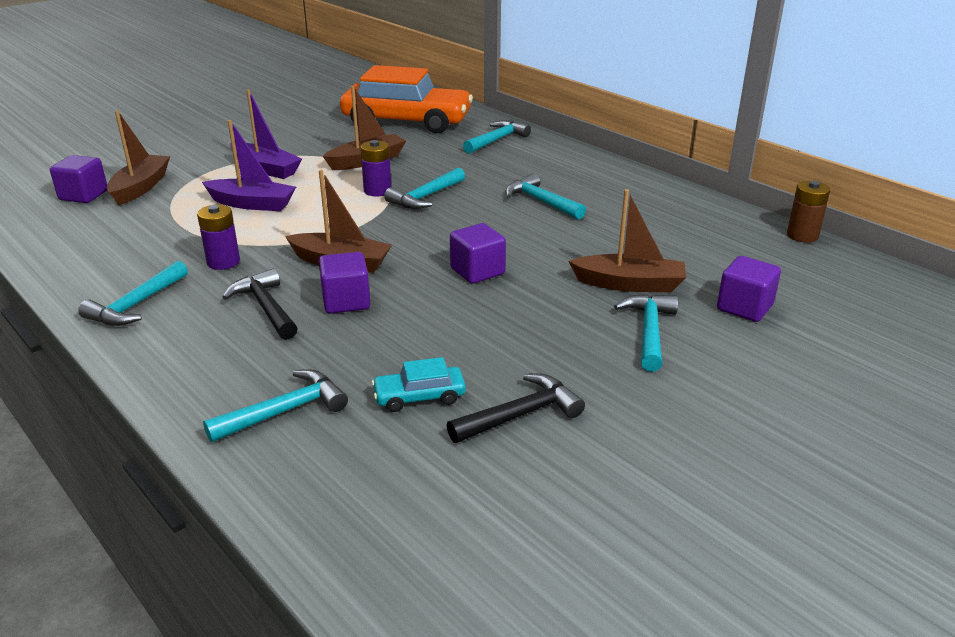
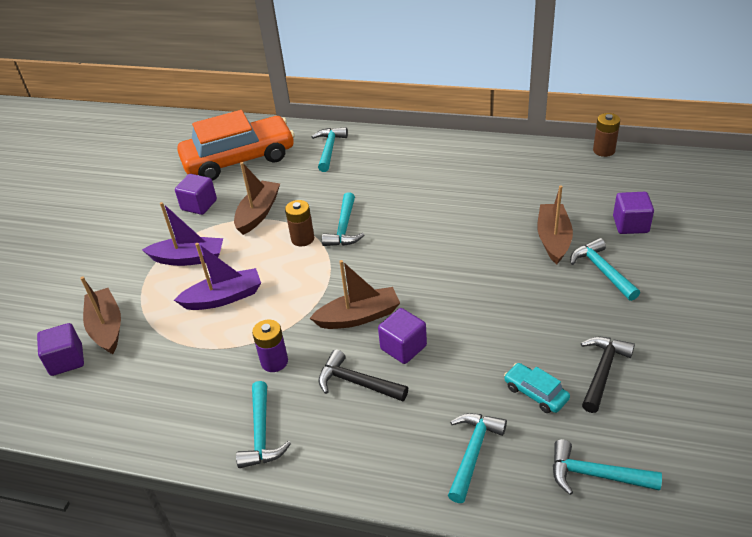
camera: 30 degrees left, 10 degrees up
purple battery [360,140,391,196] -> brown battery [285,200,314,246]
turquoise car [372,357,466,412] -> turquoise car turned 90 degrees clockwise [504,363,570,413]
purple cube [450,223,506,284] -> purple cube moved to [175,174,217,215]
turquoise hammer [505,173,586,220] -> turquoise hammer moved to [553,439,662,495]
brown boat [568,189,686,292] -> brown boat turned 60 degrees counterclockwise [537,185,573,264]

